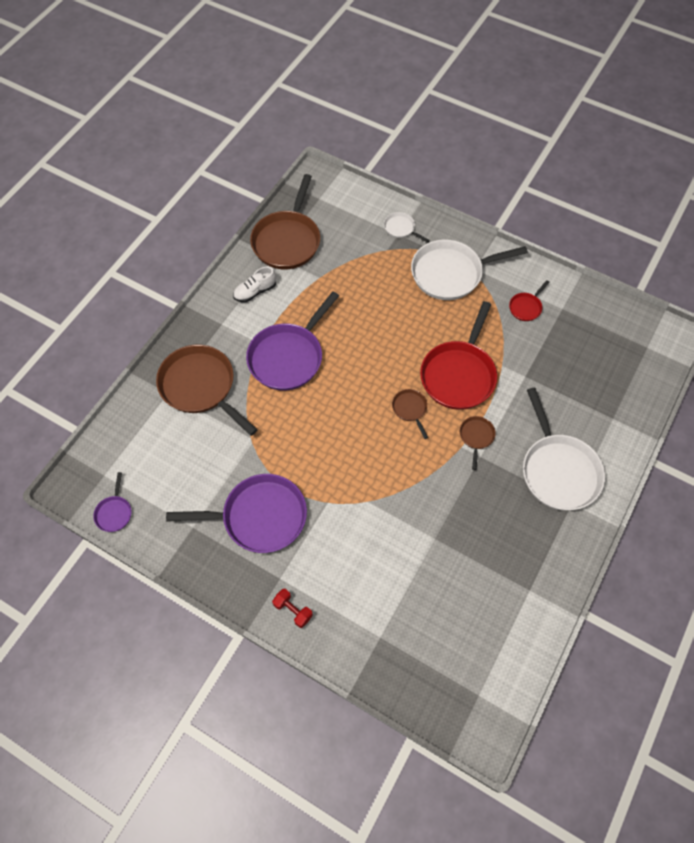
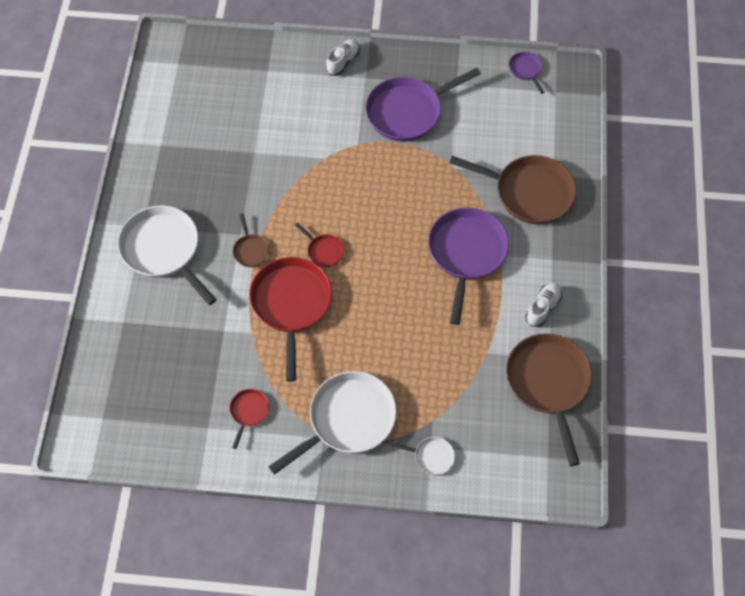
camera: 155 degrees right, 0 degrees up
red dumbbell [272,589,313,628] -> white shoe [326,39,360,76]
brown pan [392,389,428,439] -> red pan [295,223,344,267]

